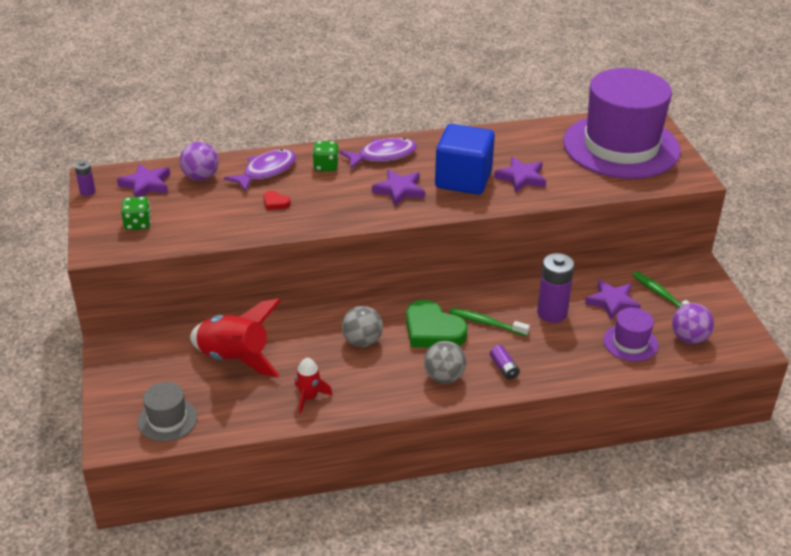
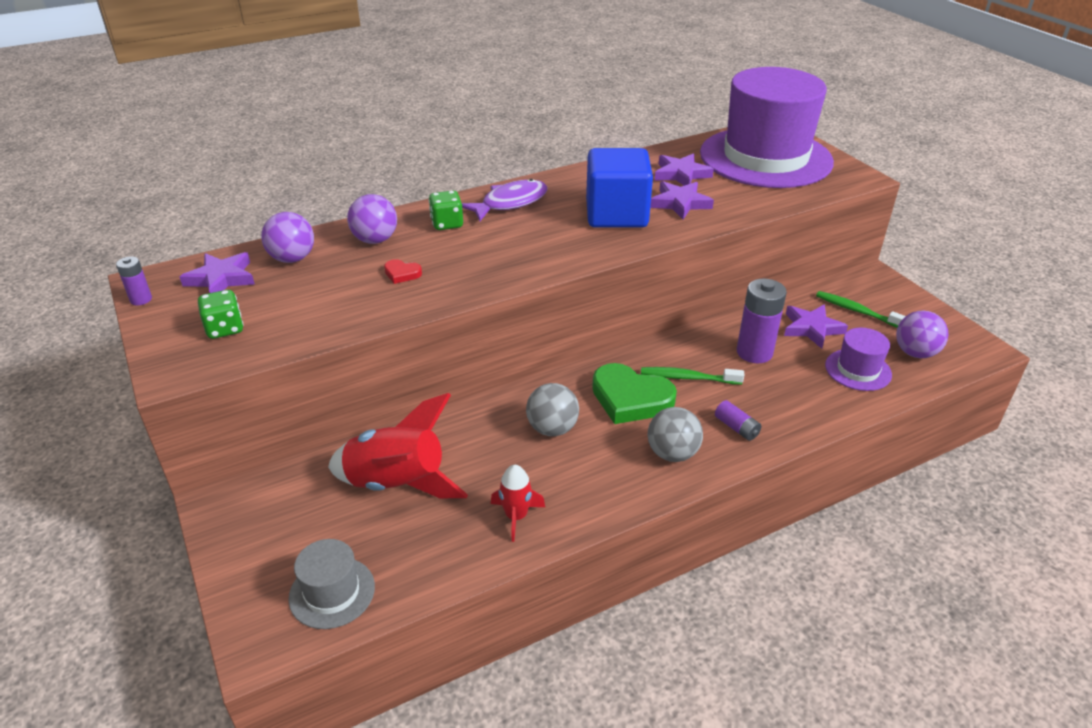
camera: 15 degrees left, 0 degrees up
purple fish [224,149,296,192] -> purple ball [347,194,397,244]
purple star [372,169,425,206] -> purple star moved to [655,153,714,186]

